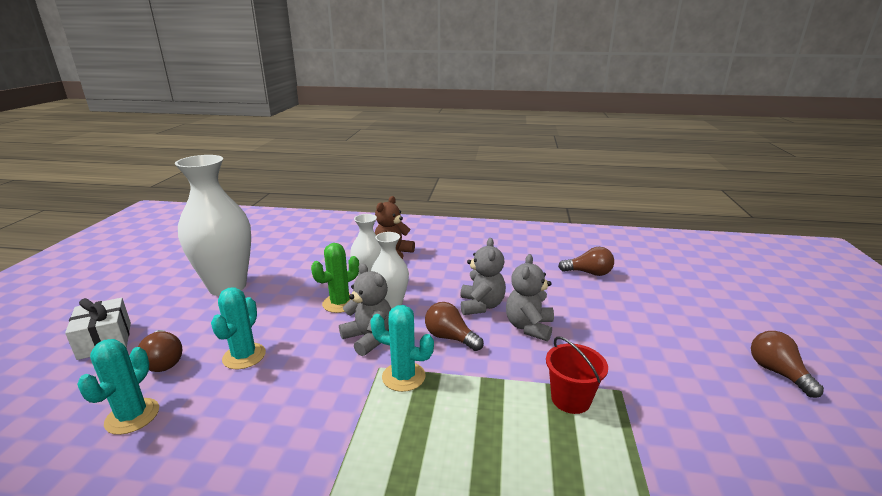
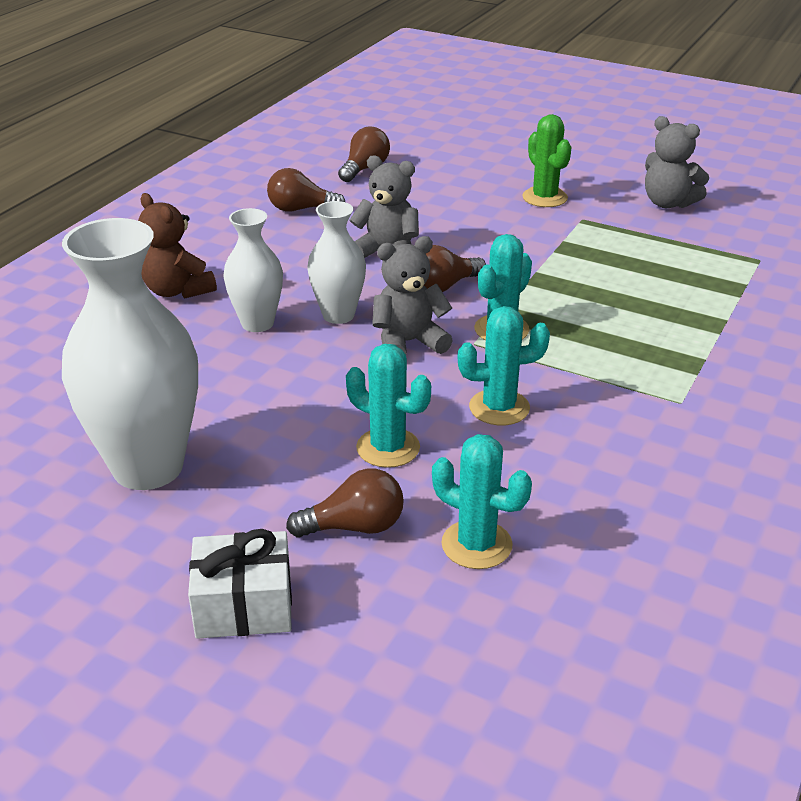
camera: 70 degrees left, 10 degrees up
green cactus [311,243,359,313] -> green cactus moved to [522,114,571,207]
grey teddy bear [506,254,554,341] -> grey teddy bear moved to [645,116,709,208]
red bucket [546,336,608,414] -> none
brown light bulb [751,331,824,398] -> brown light bulb moved to [267,168,345,212]
none -> turquoise cactus [458,306,550,425]

